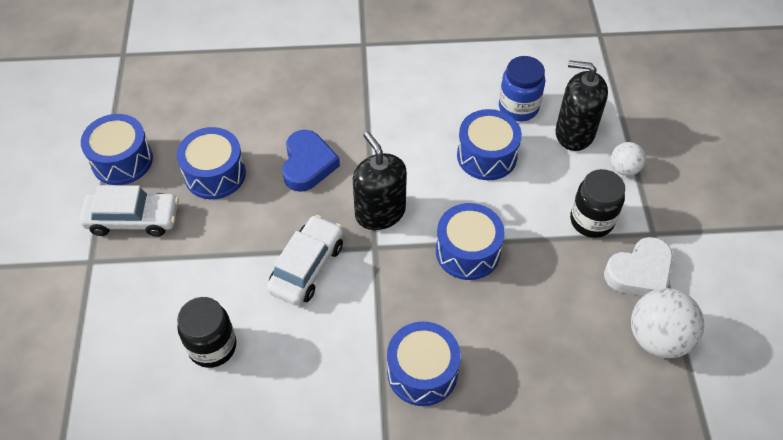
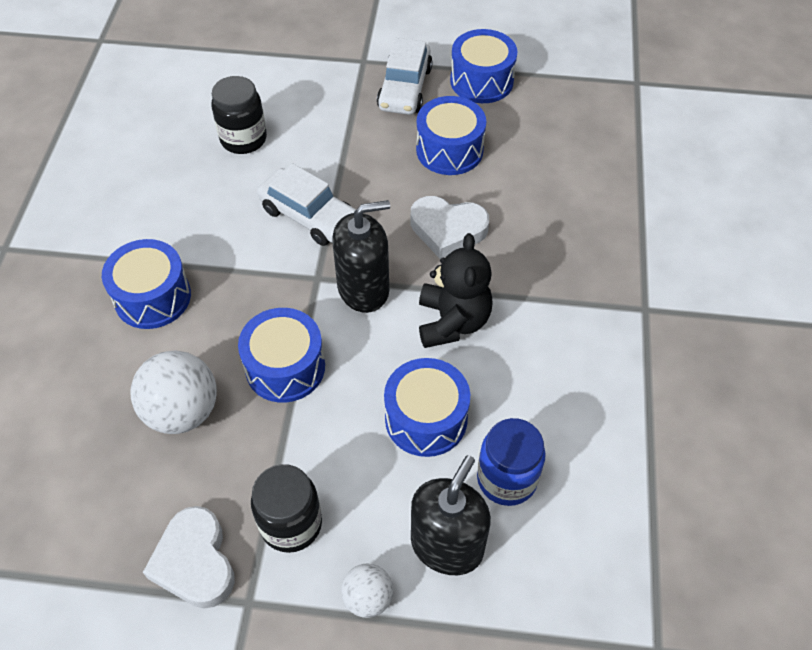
camera: 100 degrees right, 0 degrees up
blue heart [282,130,340,192] -> white heart [411,196,489,259]
white ball [631,288,704,358] -> white ball moved to [130,350,217,434]
none -> black teddy bear [419,233,493,348]

